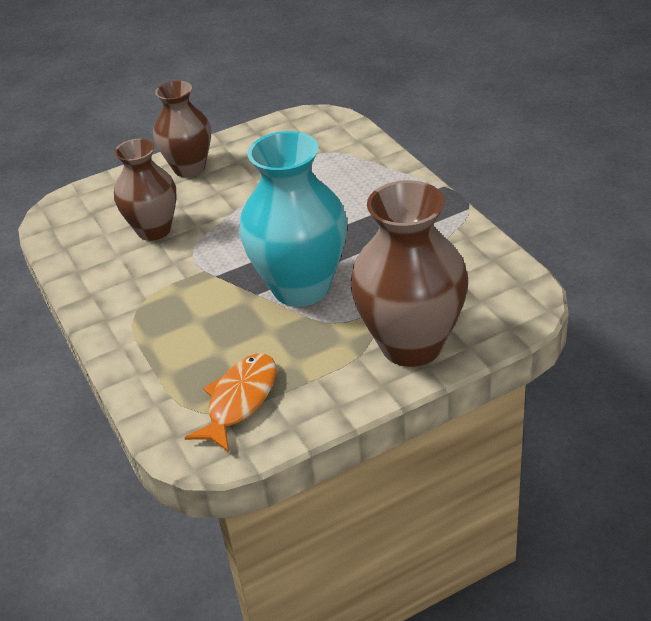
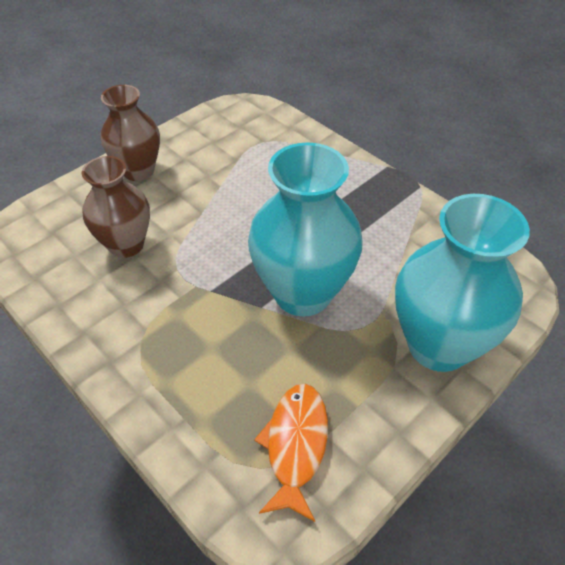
camera: 20 degrees left, 10 degrees up
brown vase [350,180,468,367] -> turquoise vase [395,194,530,372]

